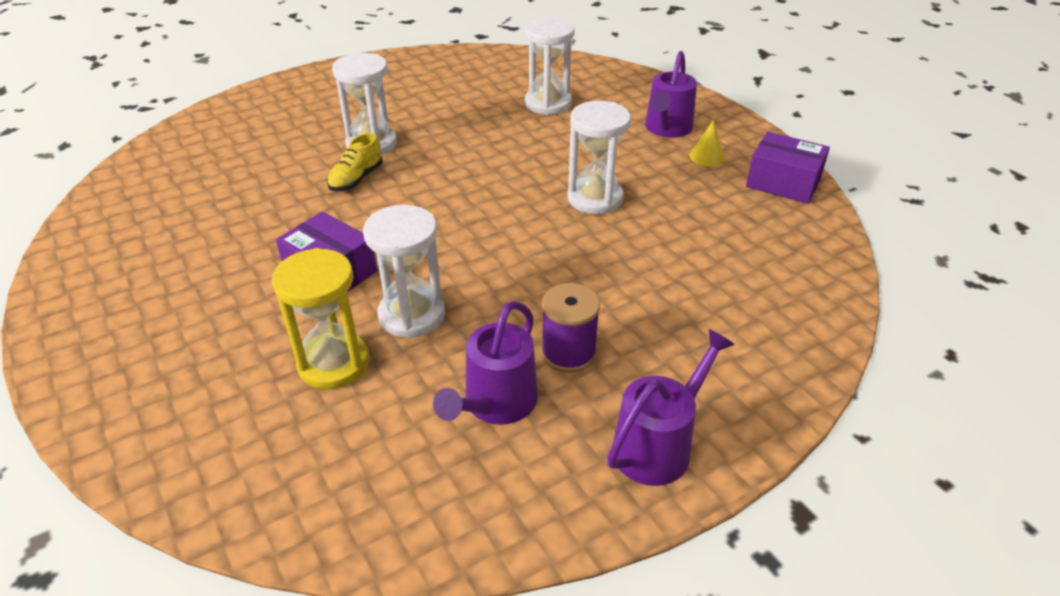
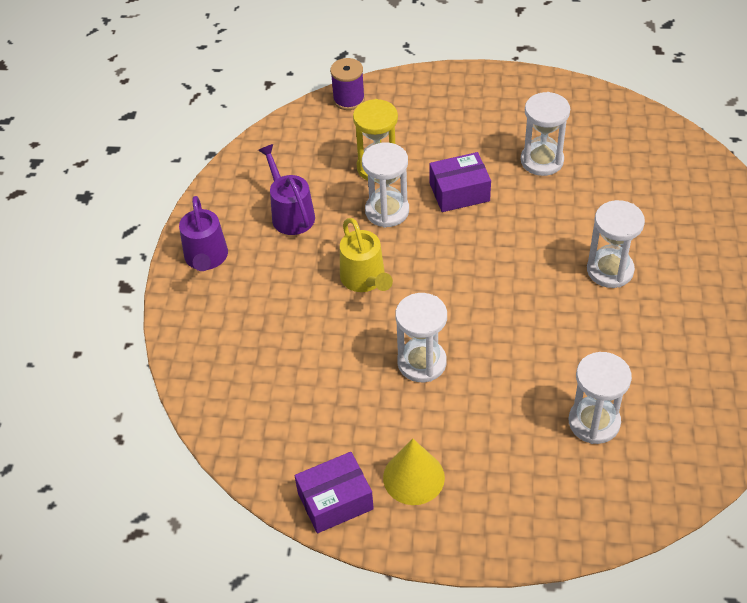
camera: 130 degrees right, 10 degrees up
yellow shoe [327,133,382,191] -> none
purple spool [541,283,600,373] -> purple spool moved to [330,58,365,110]
purple watering can [645,51,697,138] -> none
yellow cone [690,120,724,166] -> yellow cone [383,439,445,505], size x1.76
none -> yellow watering can [340,218,393,292]
none -> white hourglass [521,92,570,176]

